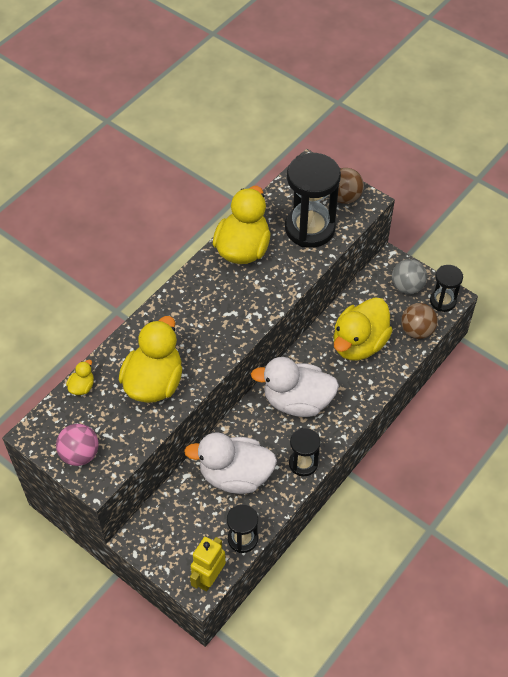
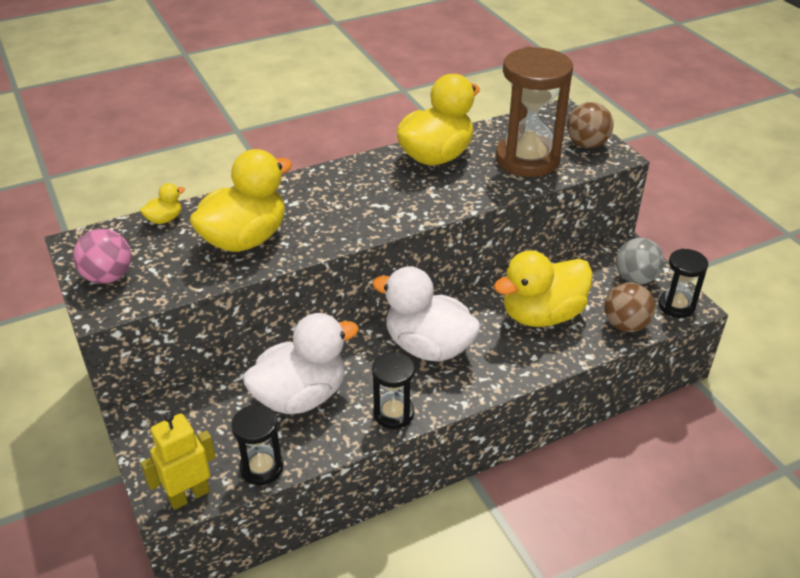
camera: 25 degrees right, 15 degrees down
white duck [184,432,277,494] -> white duck turned 120 degrees clockwise [243,313,359,414]
black hourglass [285,153,341,248] -> brown hourglass [496,47,573,177]

